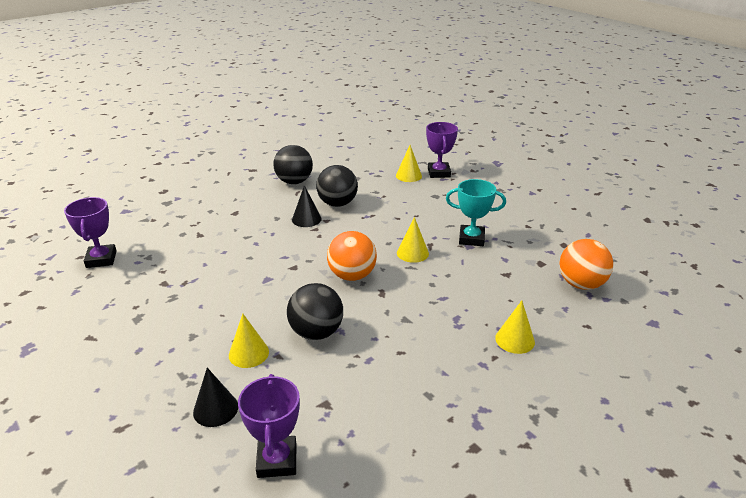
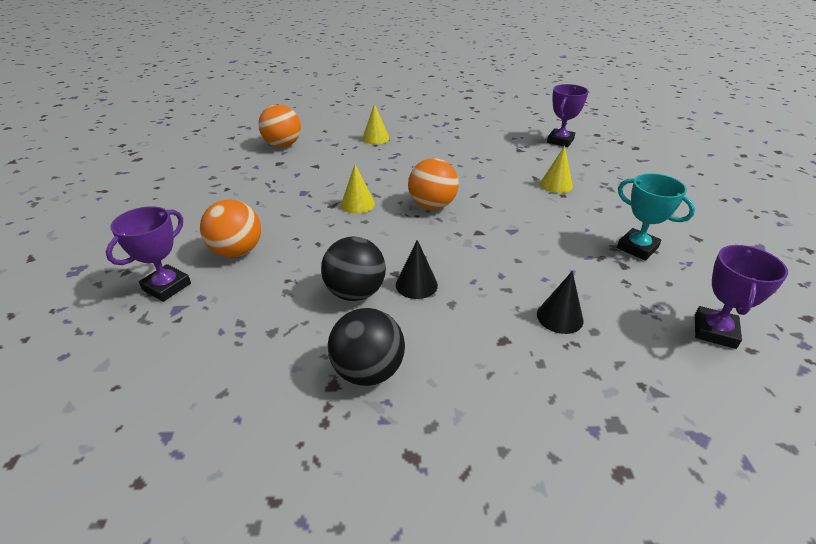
camera: 145 degrees left, 5 degrees up
black cone [193,368,238,427] -> black cone moved to [537,271,584,334]
black ball [287,283,343,340] -> none
yellow cone [396,145,422,182] -> none
turquoise trophy [446,179,506,246] -> turquoise trophy moved to [617,173,695,261]
none -> orange ball [200,199,261,257]

